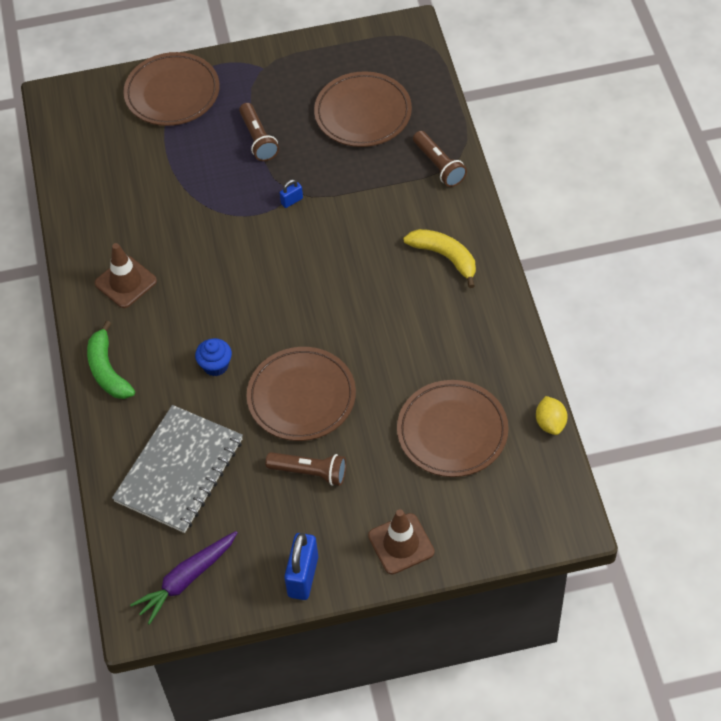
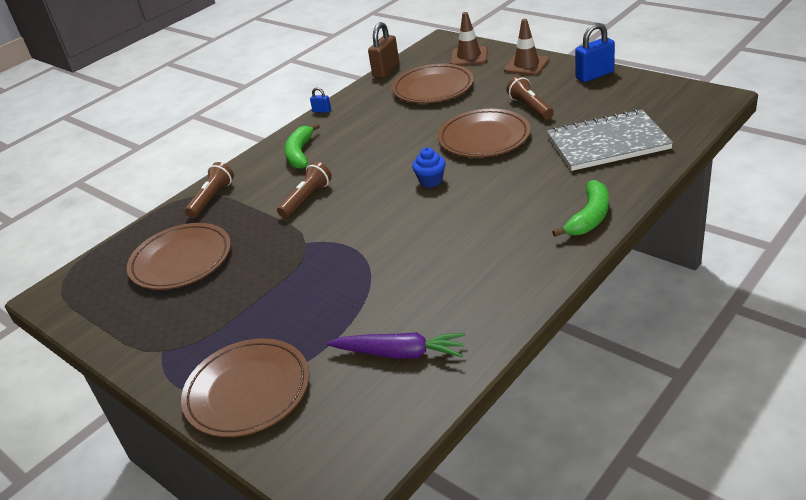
camera: 125 degrees left, 20 degrees down
brown traffic cone [95,243,157,308] -> brown traffic cone moved to [450,12,487,66]
purple carrot [130,531,238,625] -> purple carrot moved to [326,332,465,359]
blue cupcake [195,338,232,376] -> blue cupcake moved to [412,147,446,188]
brown flashlight [239,103,279,161] -> brown flashlight moved to [277,162,332,218]
blue padlock [280,180,303,208] -> blue padlock moved to [310,87,331,113]
yellow banana [403,229,476,288] -> green banana [284,123,320,169]
yellow lemon [536,396,568,435] -> brown padlock [368,22,399,78]

